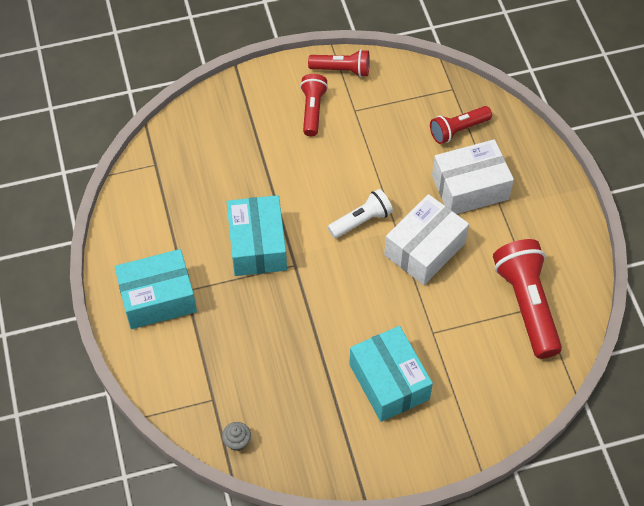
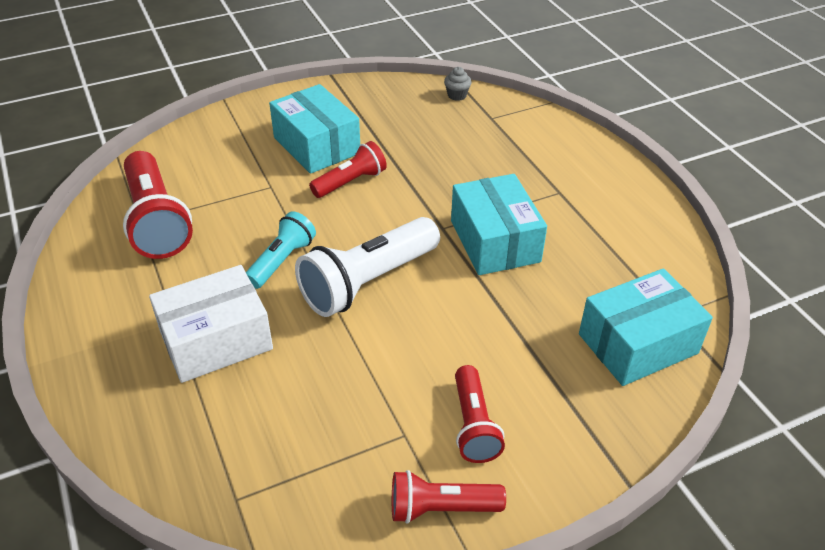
camera: 170 degrees right, 15 degrees down
turquoise box [115,249,197,329] -> turquoise box moved to [579,268,713,386]
white flashlight [328,189,393,238] -> white flashlight [295,217,440,317], size x1.70
white box [384,194,469,285] -> turquoise flashlight [246,211,316,289]
red flashlight [430,106,492,144] -> red flashlight moved to [309,141,387,198]

